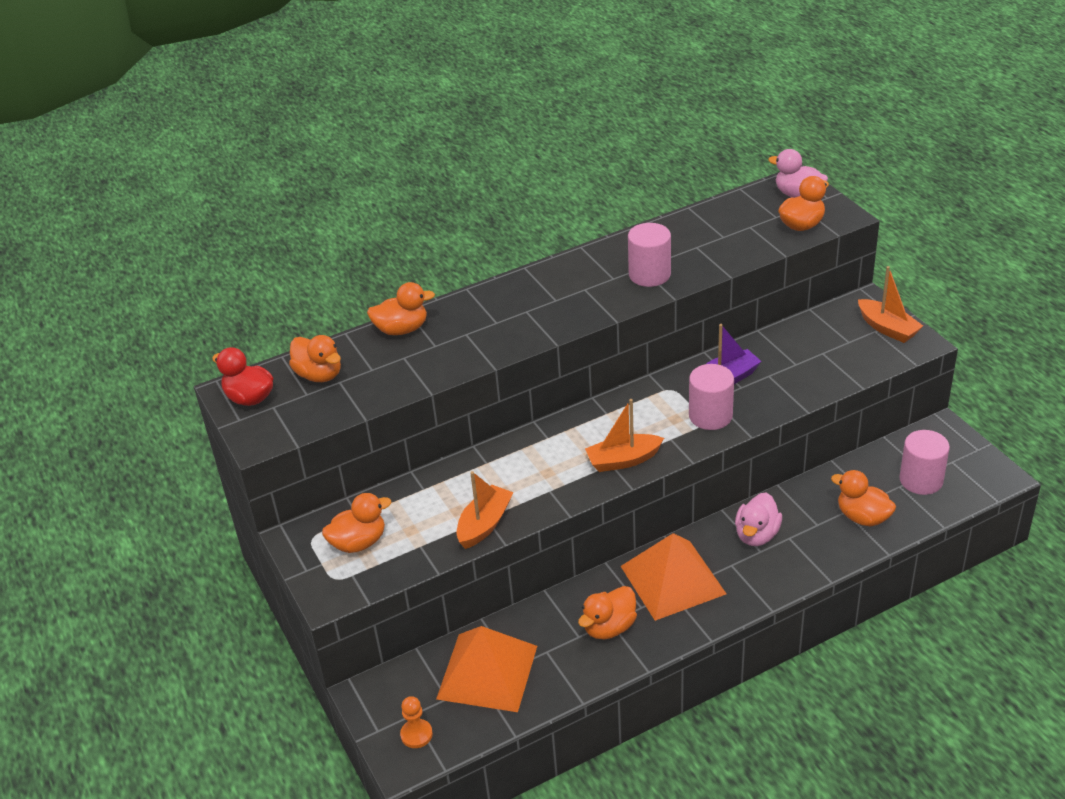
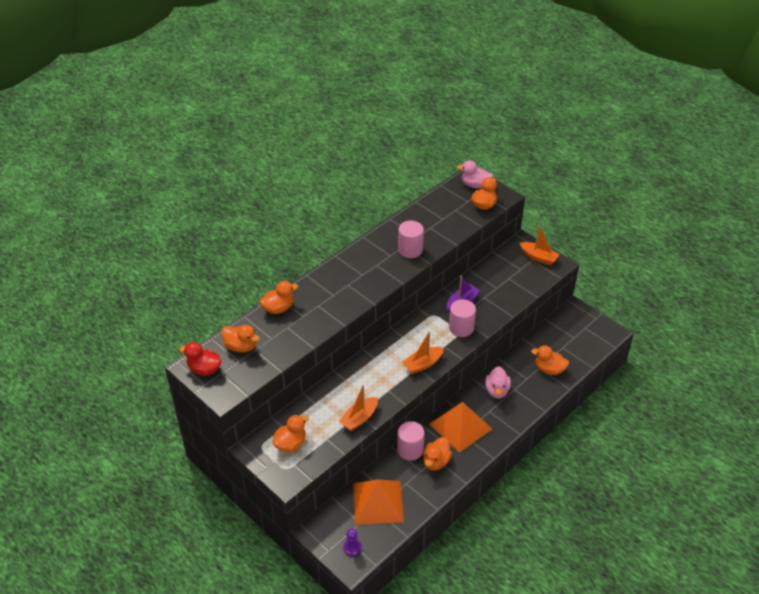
camera: 20 degrees left, 5 degrees up
orange pawn [400,696,433,748] -> purple pawn [343,528,362,556]
orange boat [457,471,513,549] -> orange boat turned 150 degrees counterclockwise [339,385,378,431]
pink cylinder [899,430,950,495] -> pink cylinder moved to [397,421,424,461]

